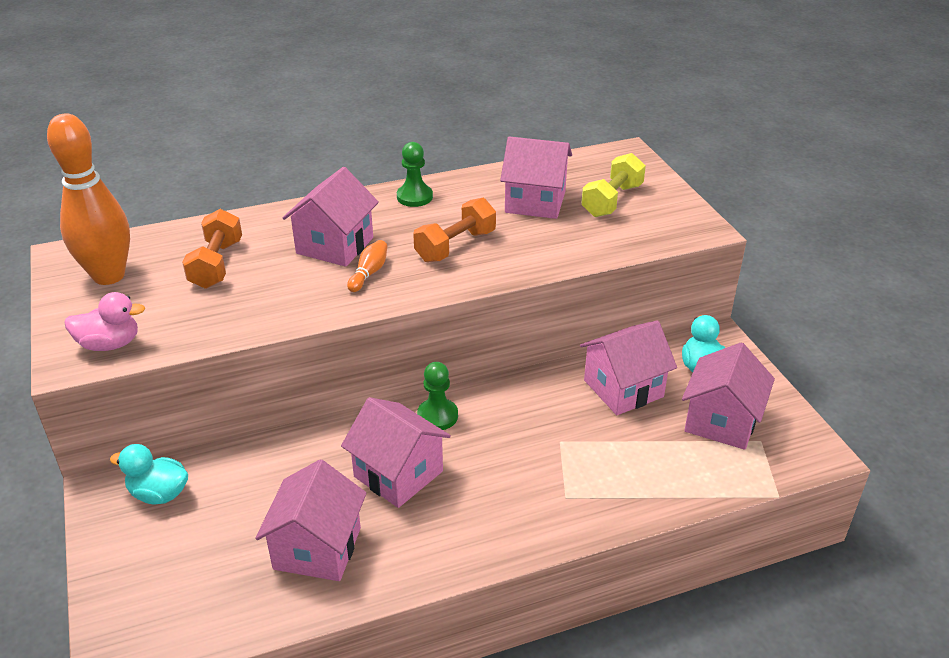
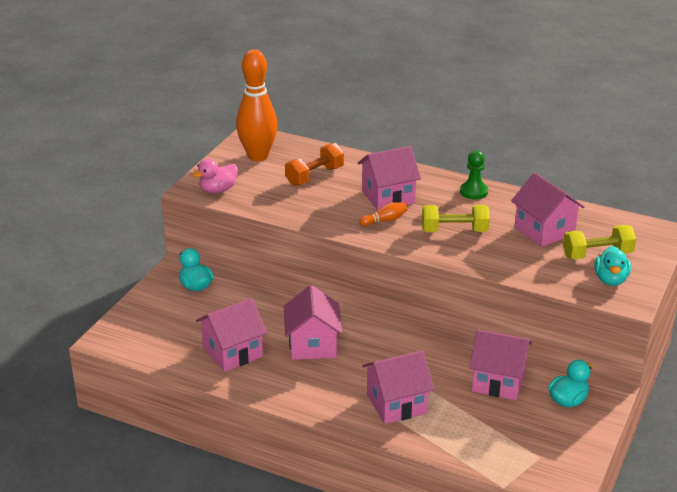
camera: 45 degrees right, 5 degrees down
pink duck [64,292,145,351] -> pink duck turned 105 degrees clockwise [192,159,238,193]
orange dumbbell [413,198,496,263] -> yellow dumbbell [422,205,490,232]
green pawn [417,362,458,430] -> none
pink house [682,342,775,450] -> pink house moved to [362,350,434,424]
none -> turquoise duck [595,246,631,286]

